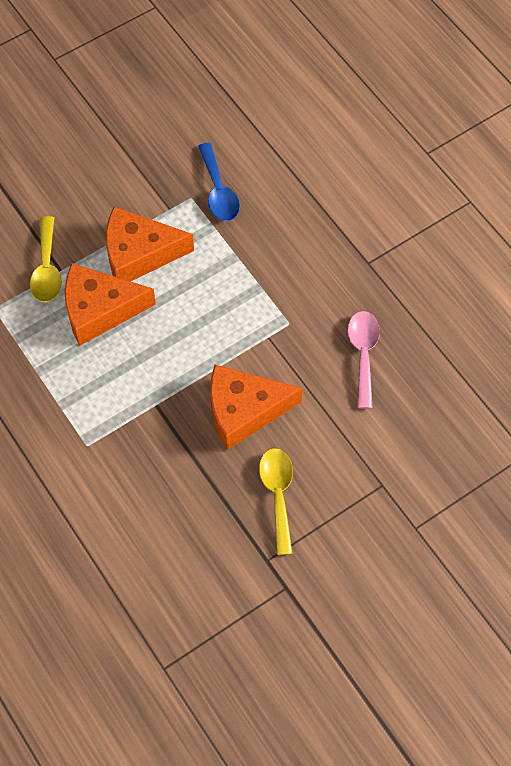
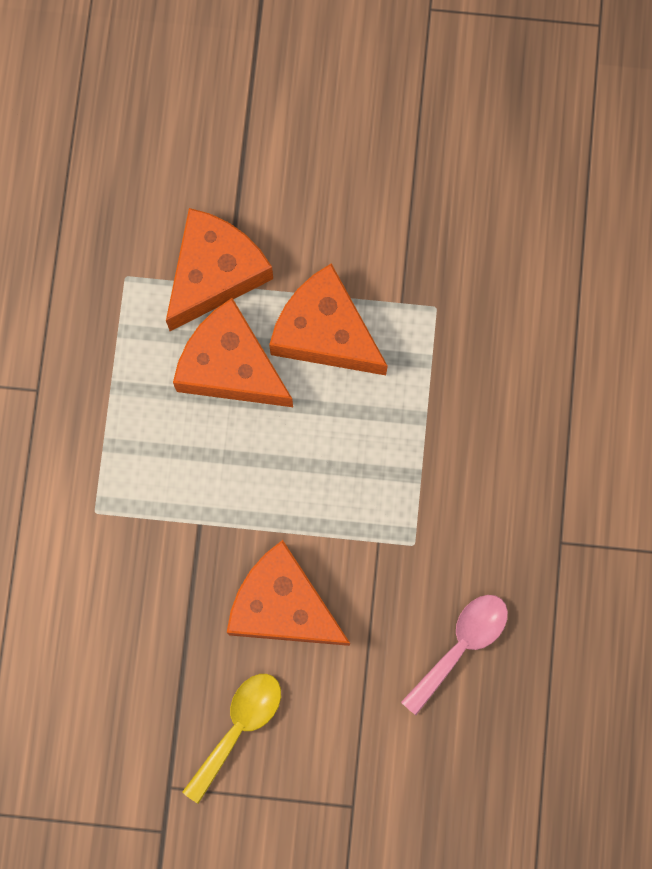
camera: 40 degrees right, 15 degrees up
yellow spoon [30,216,62,302] -> orange cheese [166,208,273,331]
blue spoon [198,143,240,221] -> none

